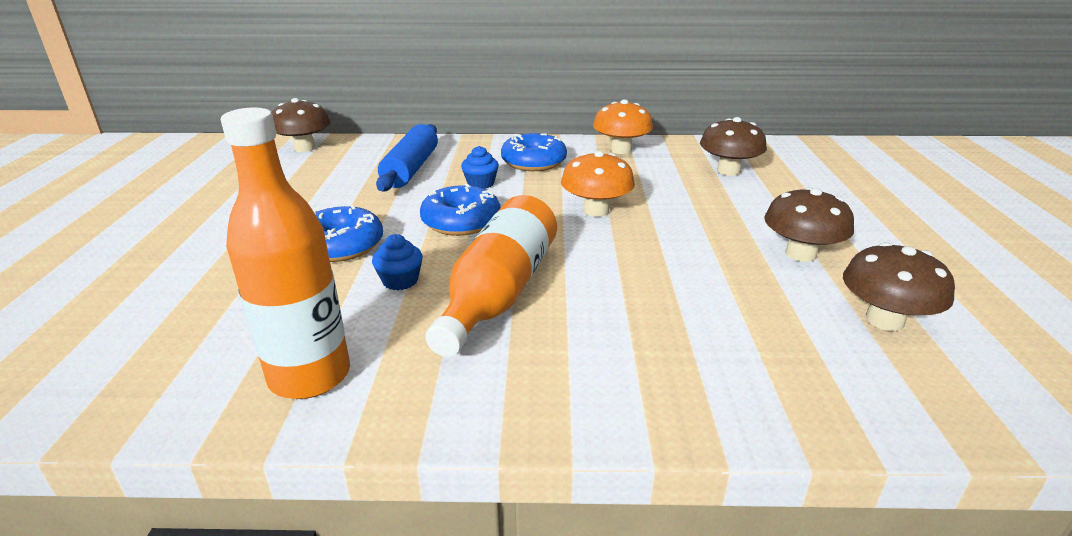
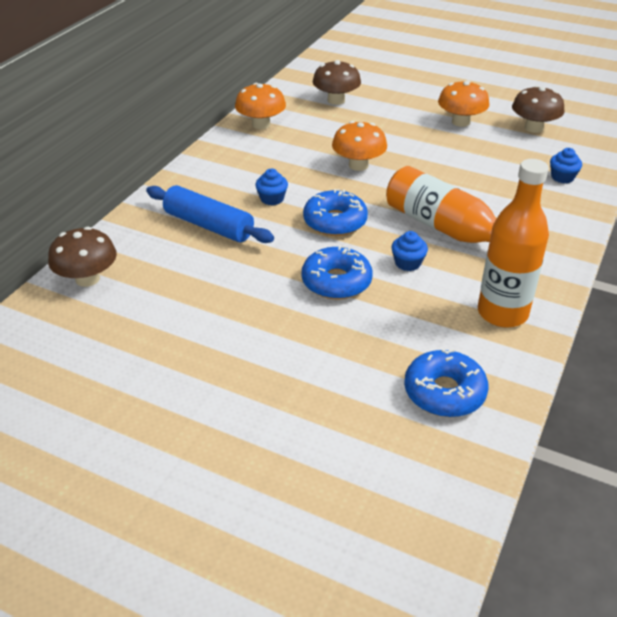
camera: 65 degrees left, 10 degrees up
blue donut [501,133,567,171] -> blue donut moved to [404,349,489,417]
brown mushroom [764,187,854,262] -> orange mushroom [438,80,489,127]
none -> blue cupcake [550,148,582,183]

